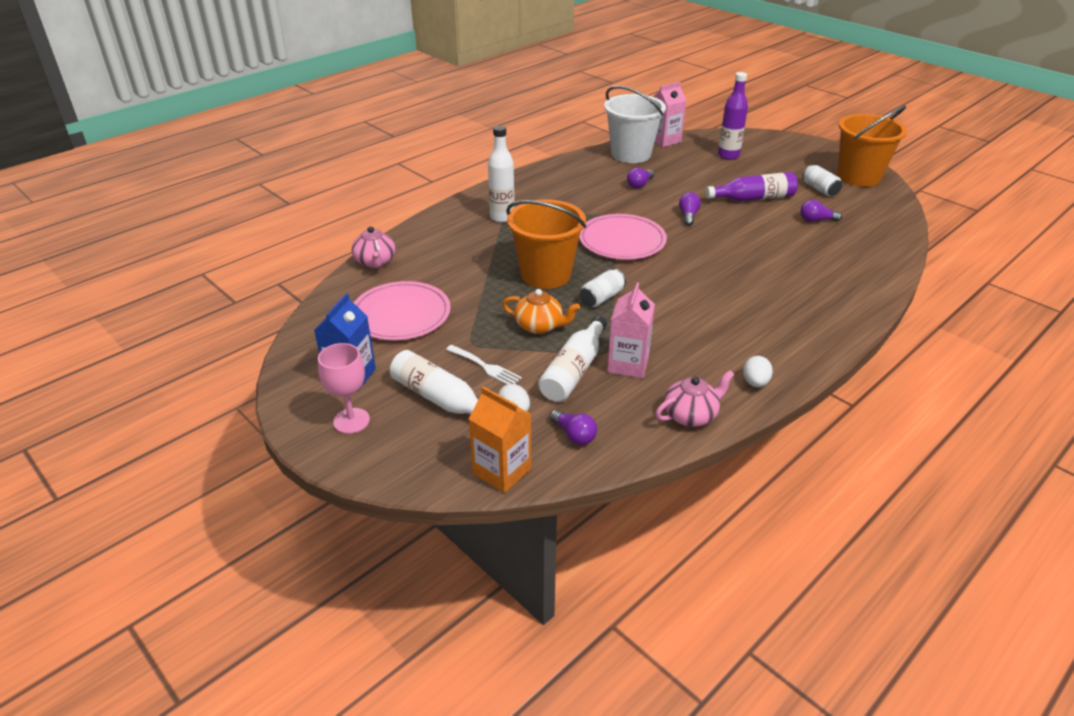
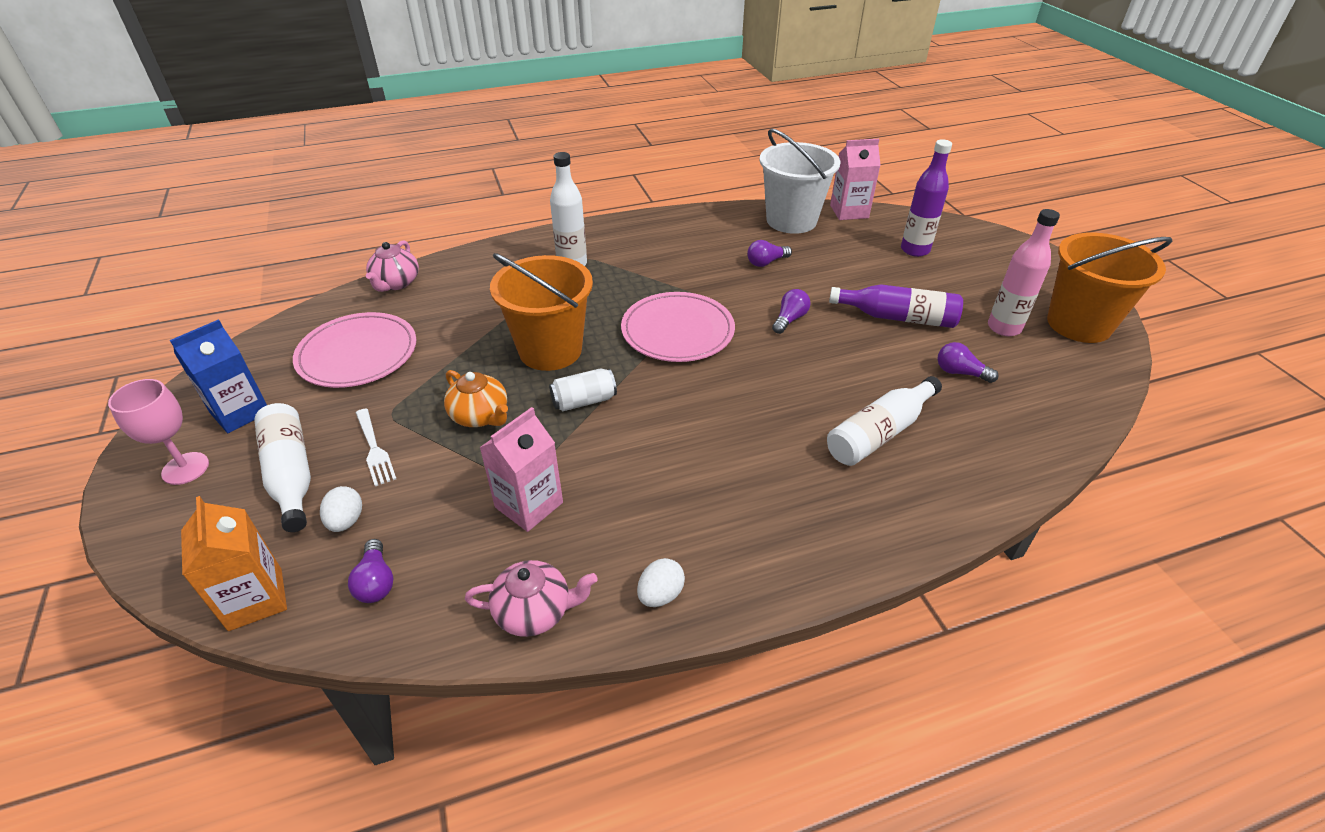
camera: 25 degrees right, 5 degrees up
white bottle [538,316,607,402] -> white bottle moved to [827,376,942,466]
white can [802,165,842,196] -> pink bottle [988,209,1060,336]

